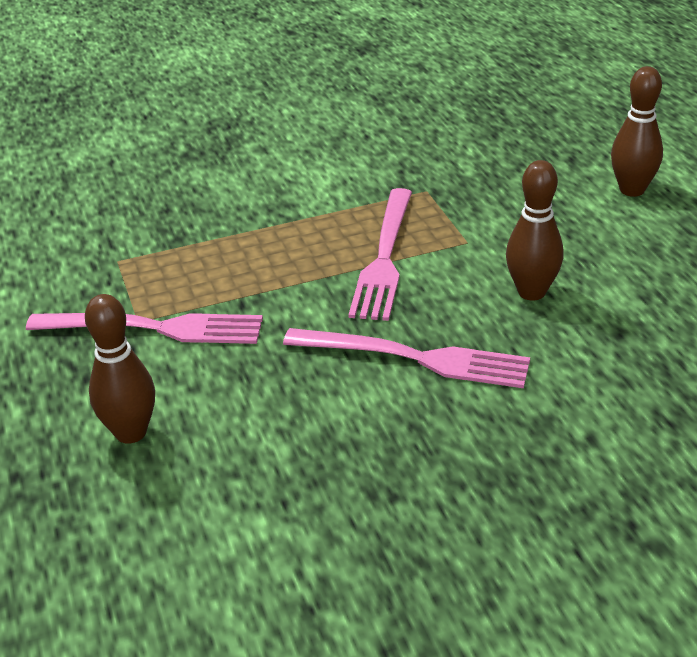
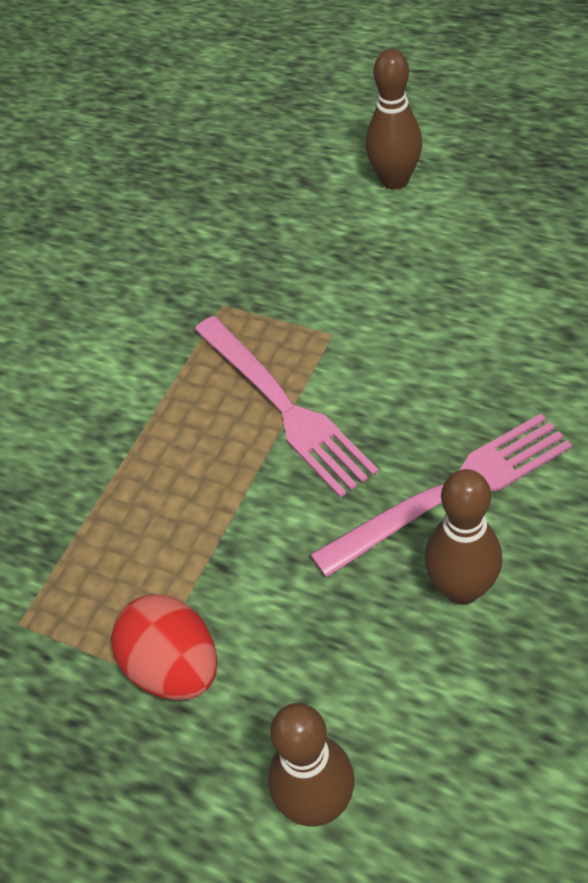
camera: 40 degrees left, 15 degrees up
pink fork [26,313,263,344] -> red egg [111,594,217,700]
brown bowling pin [506,160,564,301] -> brown bowling pin moved to [424,469,502,605]

